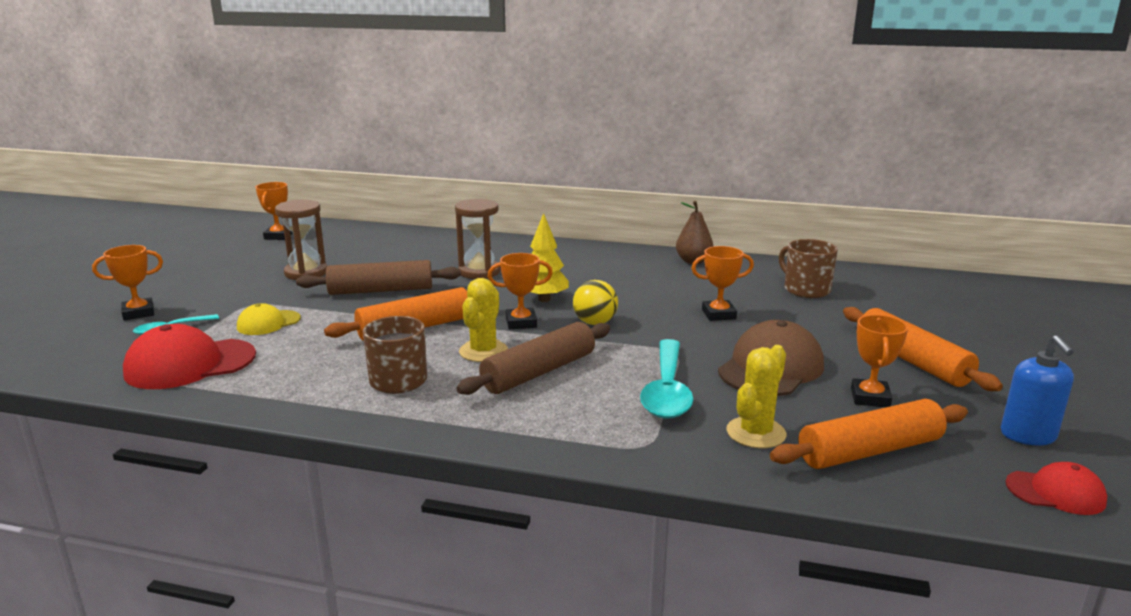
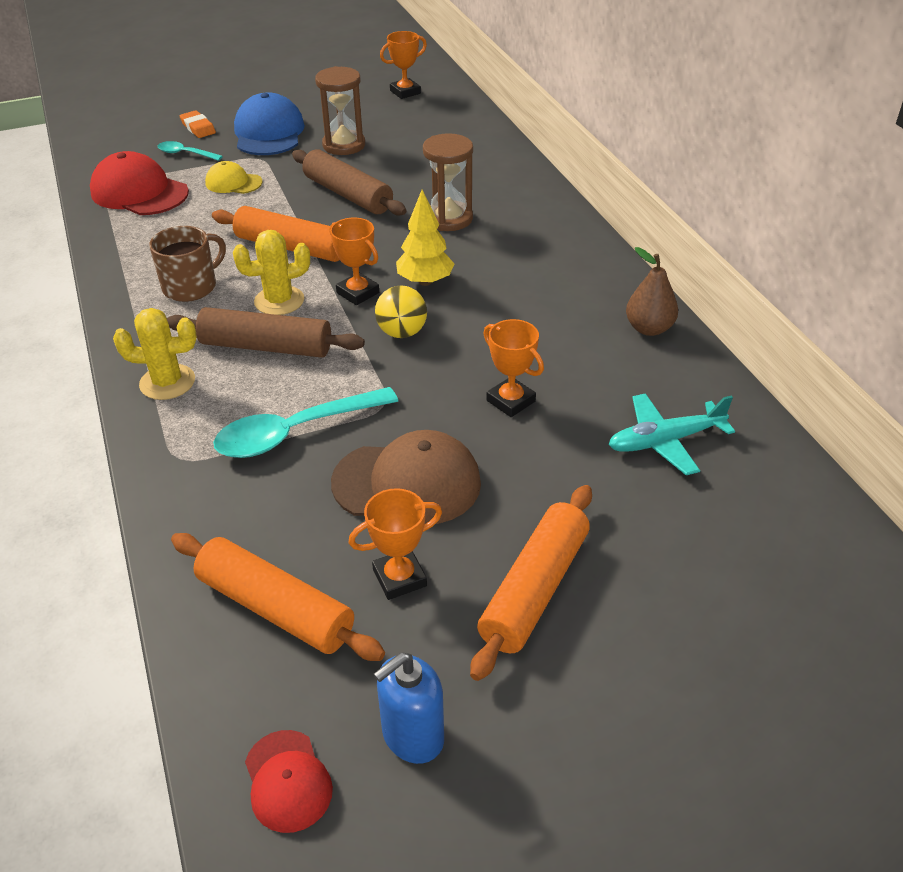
camera: 55 degrees right, 20 degrees up
orange trophy [92,245,163,320] -> orange eraser [180,110,216,138]
yellow cactus [726,345,786,448] -> yellow cactus moved to [113,308,197,400]
brown mug [779,239,838,298] -> turquoise plane [608,393,735,475]
none -> blue cap [234,92,305,155]

